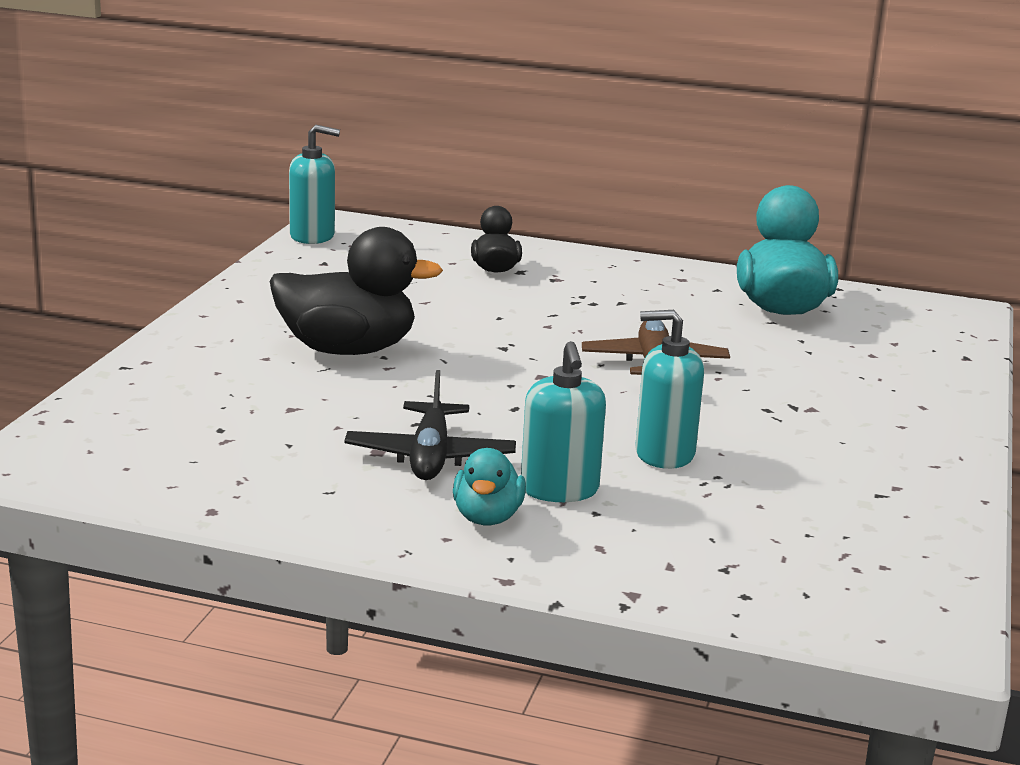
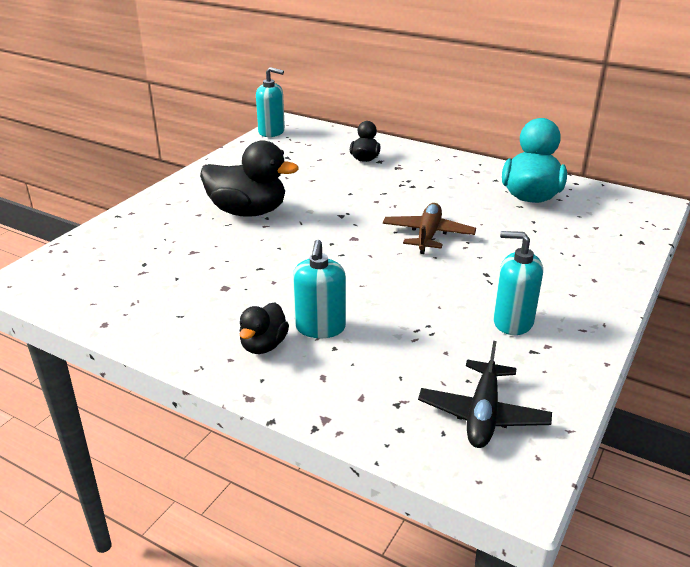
camera: 15 degrees right, 10 degrees up
black plane [344,370,516,480] -> black plane moved to [418,341,552,448]
turquoise duck [453,448,526,526] -> black duck [239,303,289,354]
turquoise soap dispenser [635,310,704,469] -> turquoise soap dispenser moved to [493,231,543,335]

